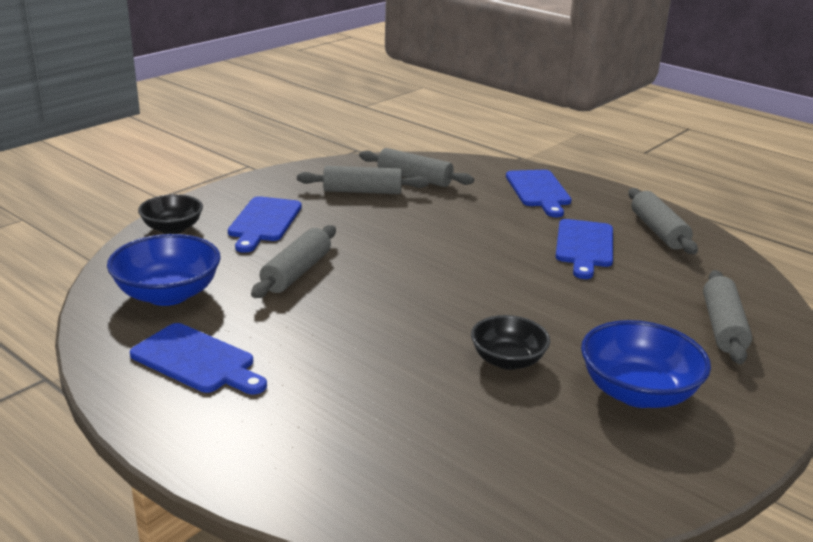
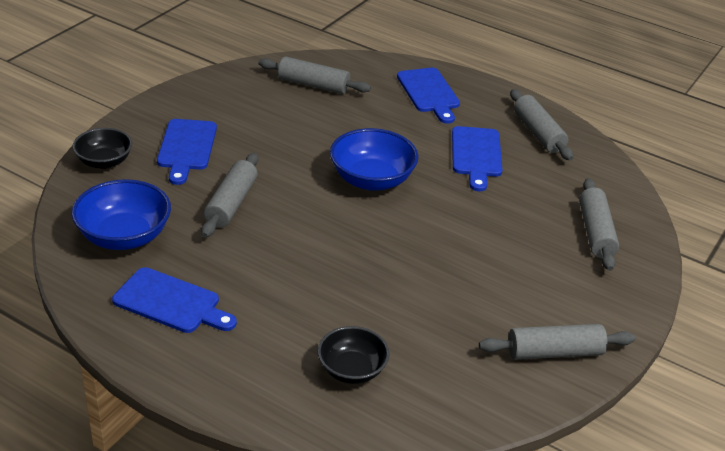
camera: 10 degrees left, 10 degrees up
grey rolling pin [297,166,429,194] -> grey rolling pin moved to [479,324,635,360]
black bowl [471,315,550,370] -> black bowl moved to [318,326,390,384]
blue bowl [581,320,711,408] -> blue bowl moved to [330,128,418,191]

